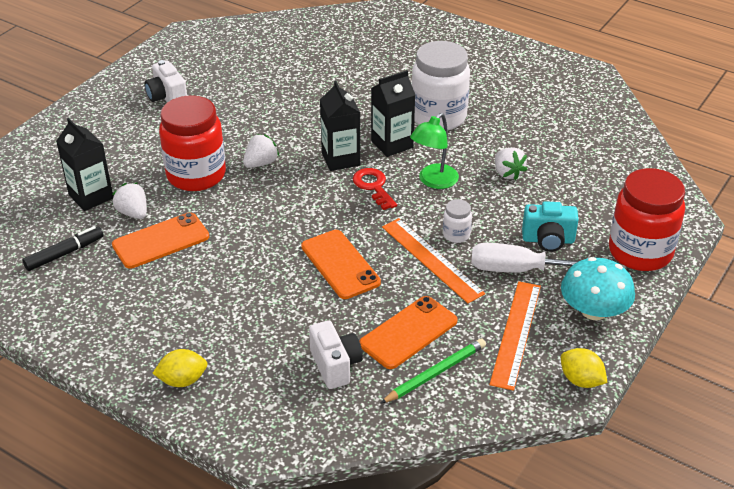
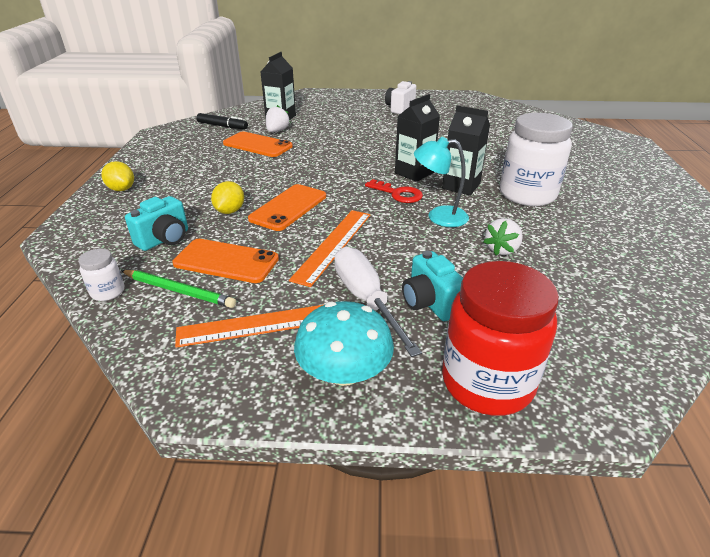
camera: 60 degrees right, 5 degrees down
red jar [159,95,226,191] -> none
white strawberry [243,134,279,168] -> none
white camera [309,320,363,389] -> turquoise camera [125,196,188,251]
red key [353,168,397,210] -> red key turned 90 degrees clockwise [365,179,423,203]
green lamp [410,113,459,189] -> turquoise lamp [414,137,469,227]
white jar [443,199,472,243] -> white jar moved to [78,248,124,301]
yellow lemon [561,348,607,388] -> yellow lemon moved to [211,181,244,214]

